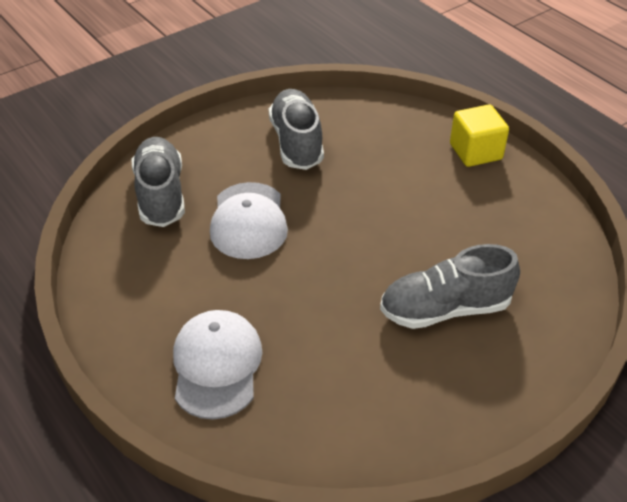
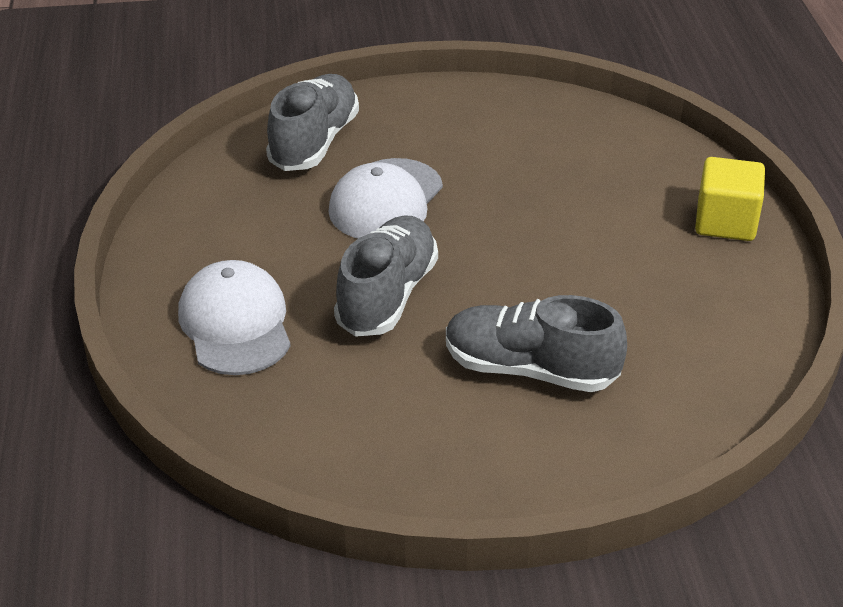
camera: 30 degrees right, 5 degrees down
white cap [173,310,263,420] -> white cap turned 45 degrees counterclockwise [178,260,291,375]
grey shoe [269,89,324,170] -> grey shoe moved to [334,215,438,337]

